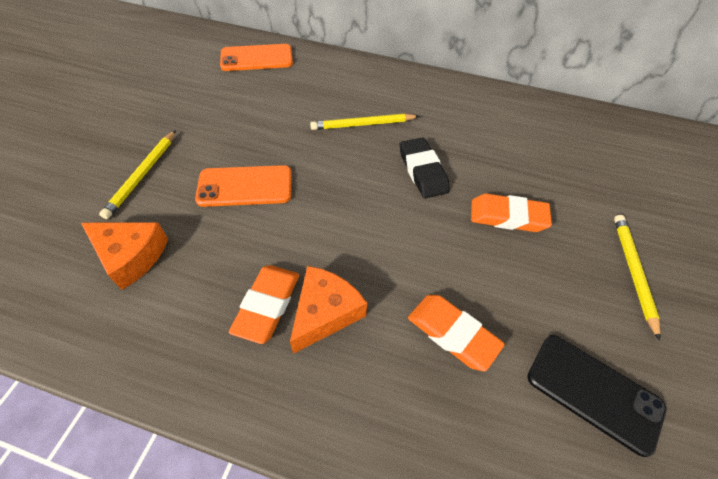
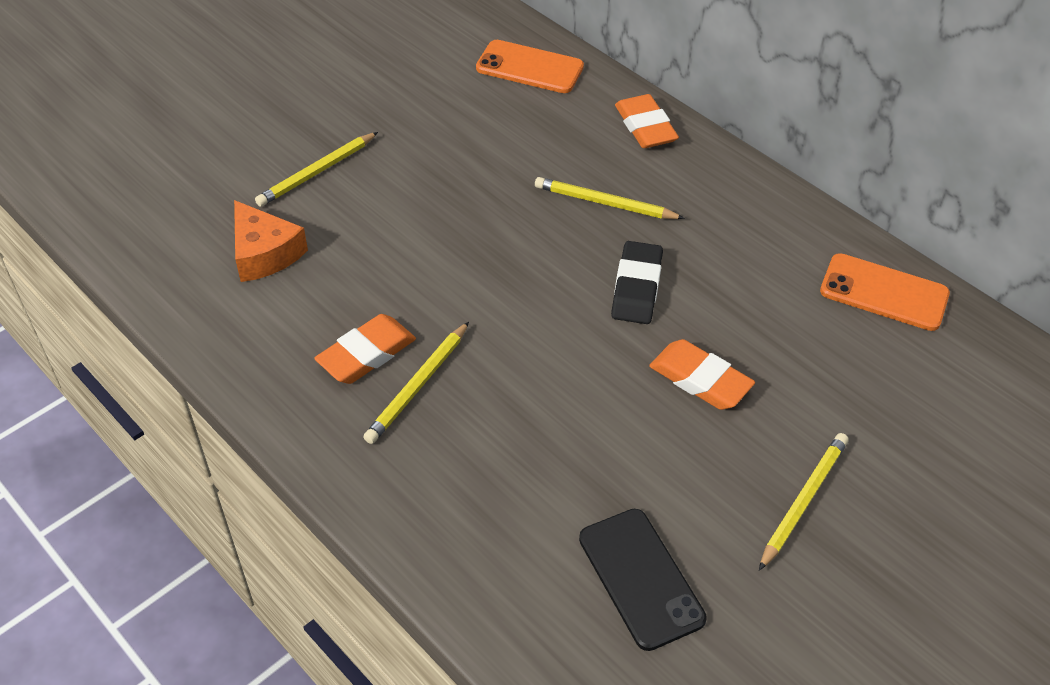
camera: 30 degrees right, 5 degrees down
orange phone [195,165,292,207] -> orange phone moved to [820,253,950,331]
orange cheese [290,266,367,354] -> yellow pencil [364,322,469,444]
orange eraser [408,295,505,371] -> orange eraser moved to [615,94,679,148]

